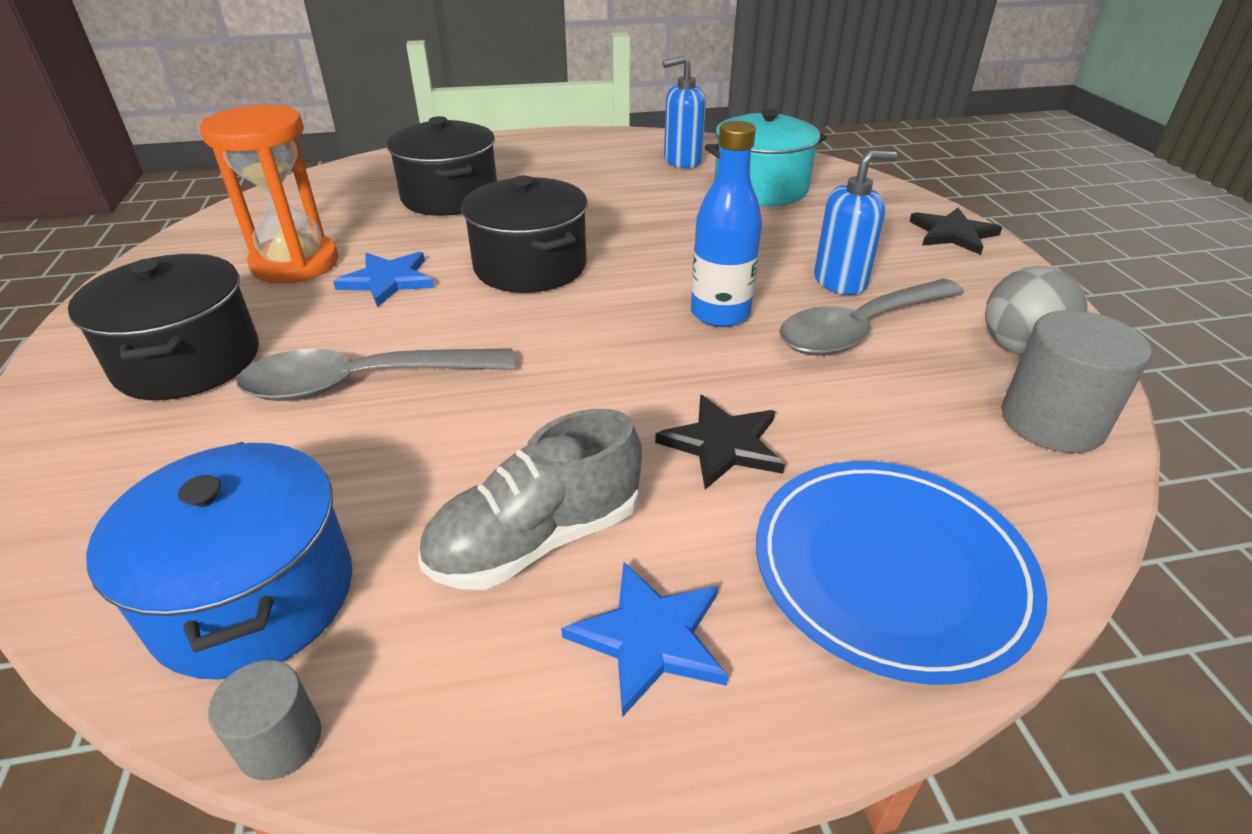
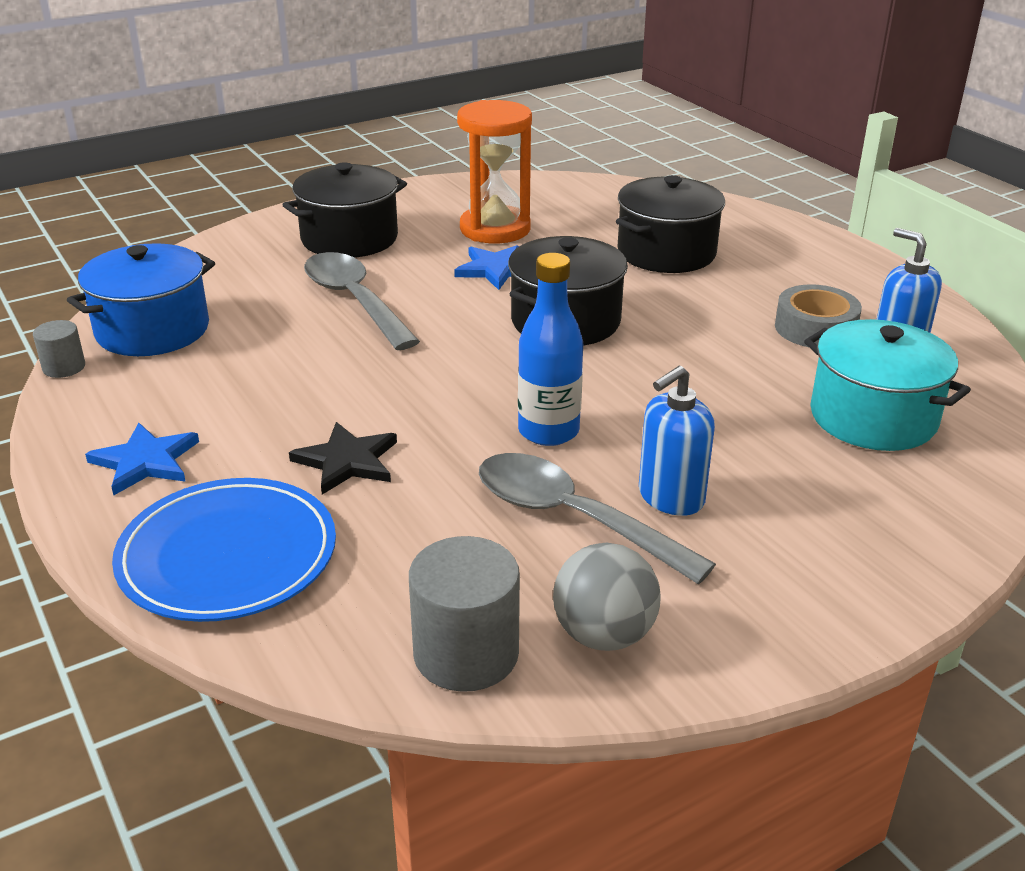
camera: 70 degrees right, 5 degrees down
grey shoe [418,409,642,590] -> none
blue soap dispenser [814,150,897,295] -> blue soap dispenser turned 90 degrees clockwise [639,366,715,516]
black star [909,208,1002,255] -> none
none -> grey tape [775,284,862,347]

